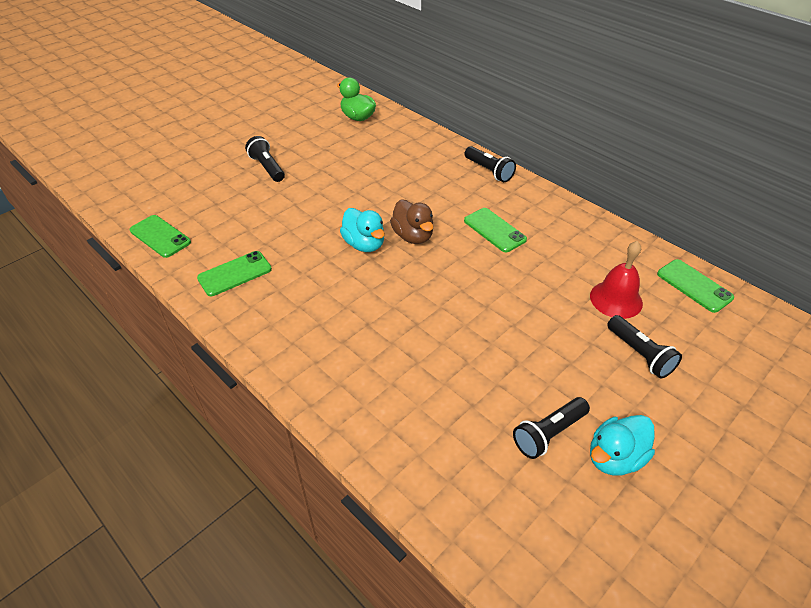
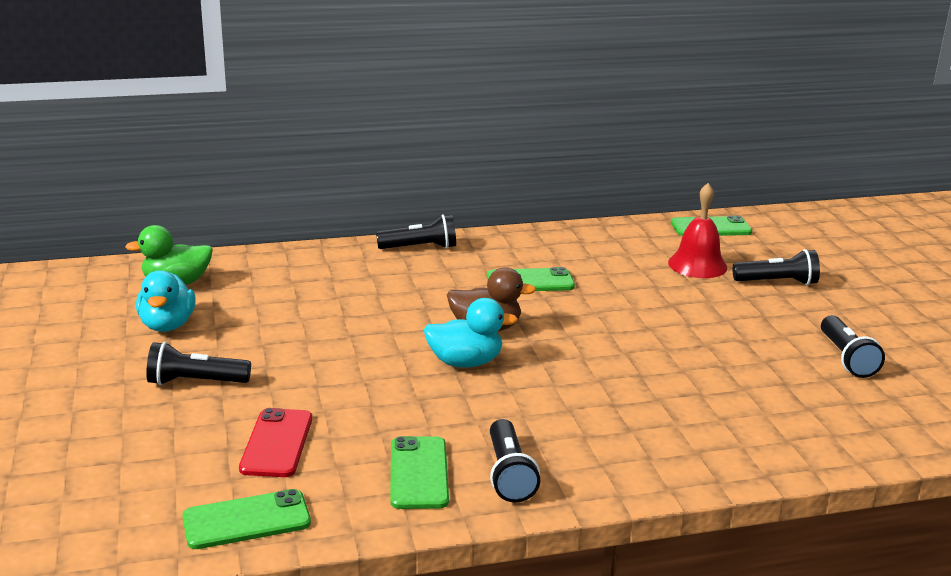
camera: 60 degrees left, 20 degrees down
turquoise duck [590,415,655,475] -> turquoise duck moved to [136,270,196,332]
none -> red phone [239,408,312,477]
none -> black flashlight [490,419,540,503]

